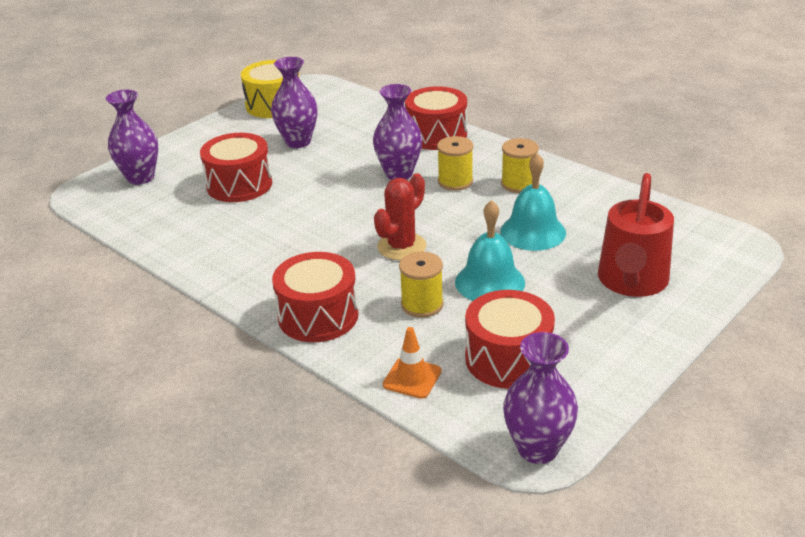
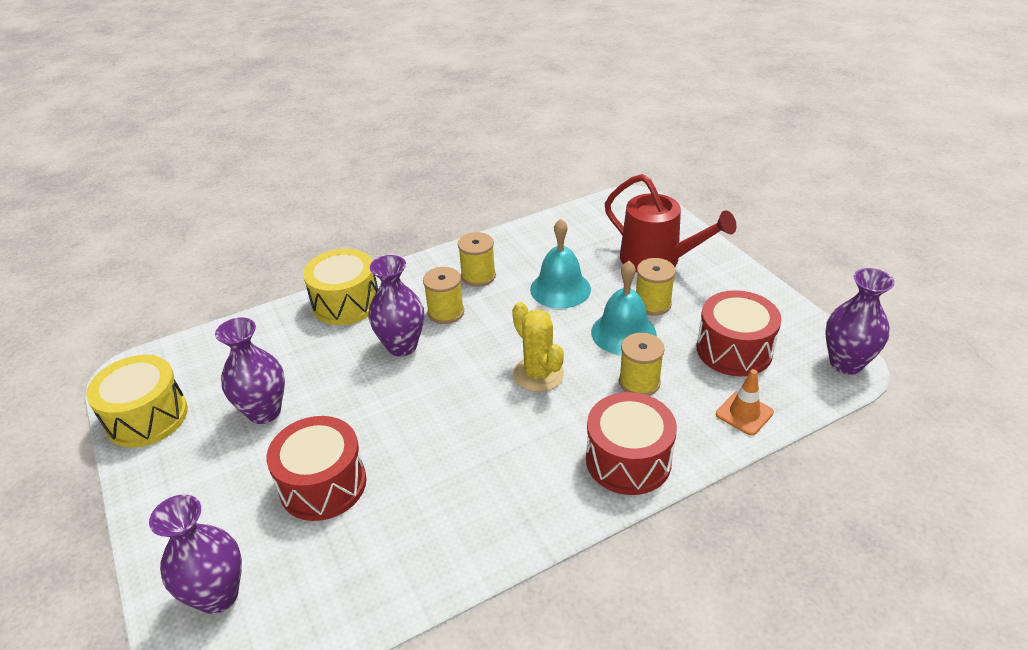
camera: 70 degrees left, 5 degrees up
red cactus [374,173,426,260] -> yellow cactus [512,302,564,392]
red drum [405,86,467,150] -> yellow drum [303,249,378,325]
none -> yellow spool [636,258,676,316]

